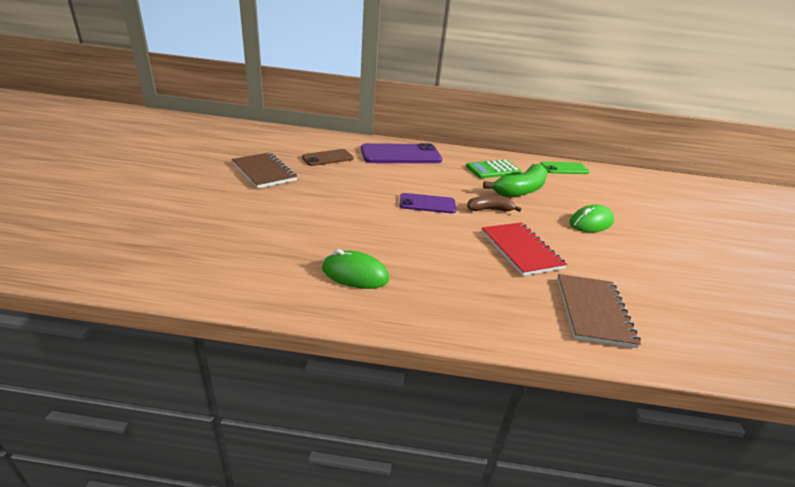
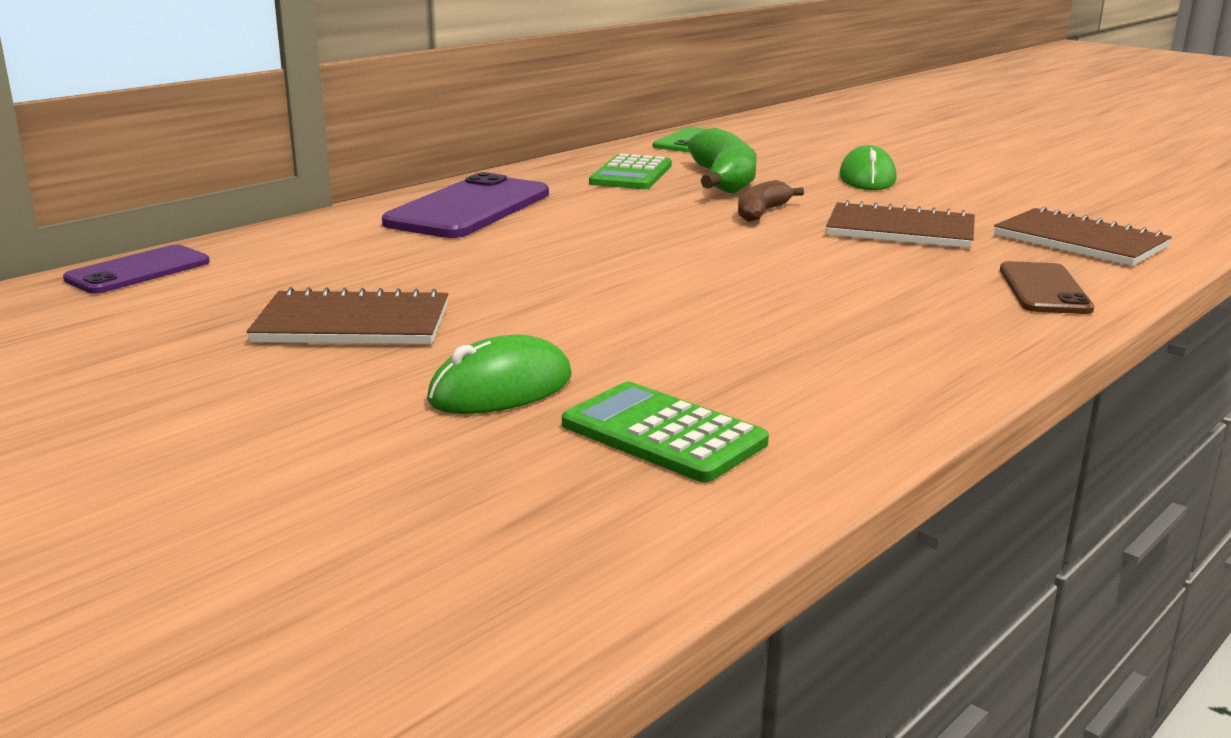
camera: 50 degrees left, 10 degrees down
brown phone [302,149,354,166] -> brown phone moved to [1000,261,1094,314]
green mouse [322,249,389,289] -> green mouse moved to [427,335,571,414]
purple phone [399,193,456,214] -> purple phone moved to [63,245,210,294]
red notebook [482,222,567,276] -> brown notebook [826,200,975,248]
none -> green calculator [562,382,769,482]

